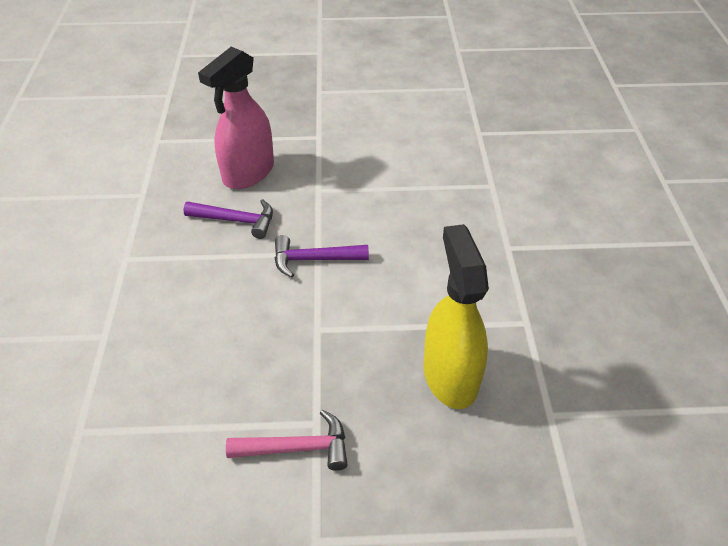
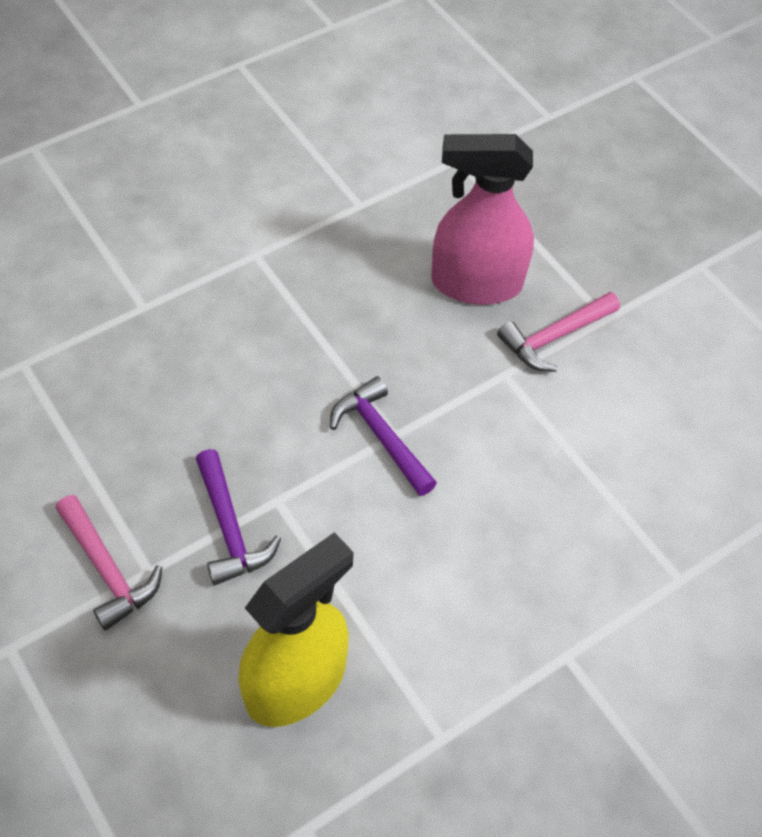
camera: 55 degrees right, 10 degrees up
purple hammer [183,199,273,239] -> purple hammer moved to [196,449,281,585]
none -> pink hammer [497,292,620,372]

